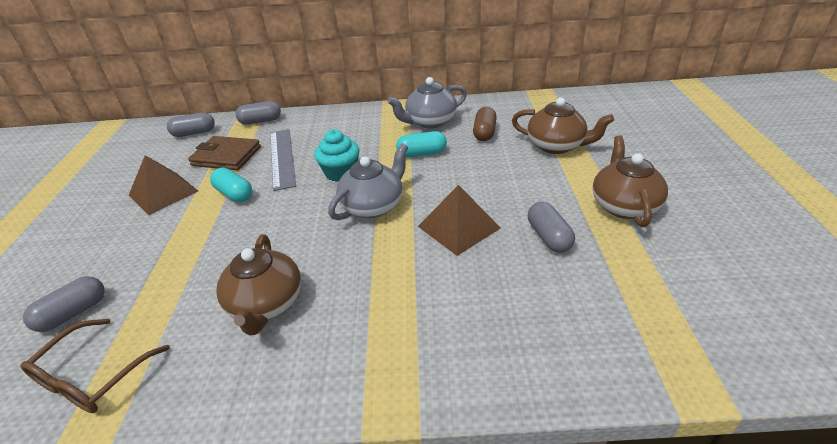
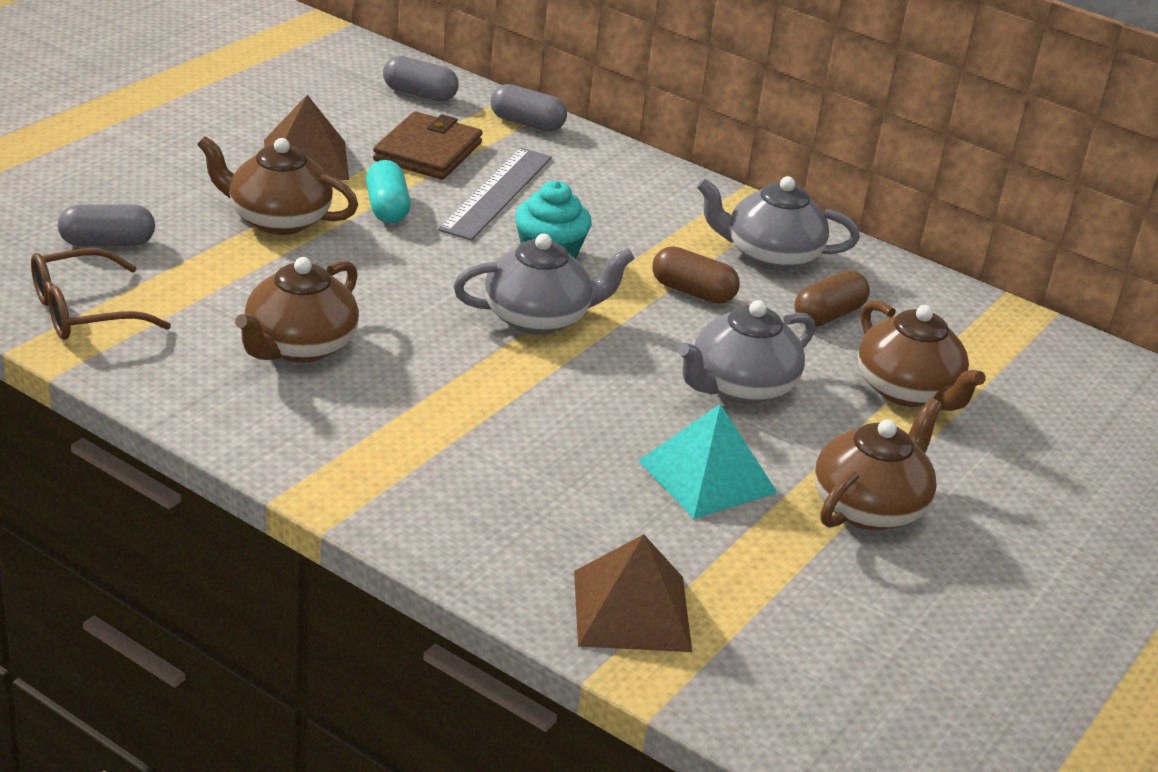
camera: 30 degrees right, 5 degrees down
brown wallet [188,136,261,170] -> brown wallet turned 60 degrees clockwise [373,111,483,180]
turquoise capsule [396,131,447,157] -> brown capsule [652,246,740,304]
brown pyramid [418,185,501,256] -> brown pyramid moved to [574,534,692,652]
grey capsule [528,202,575,253] -> turquoise pyramid [638,404,778,519]
none -> brown teapot [197,136,358,235]
none -> grey teapot [678,300,815,404]

